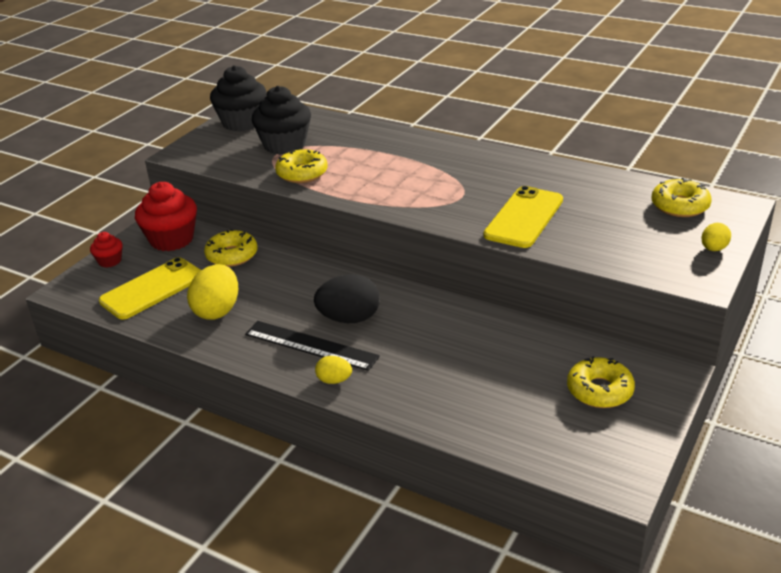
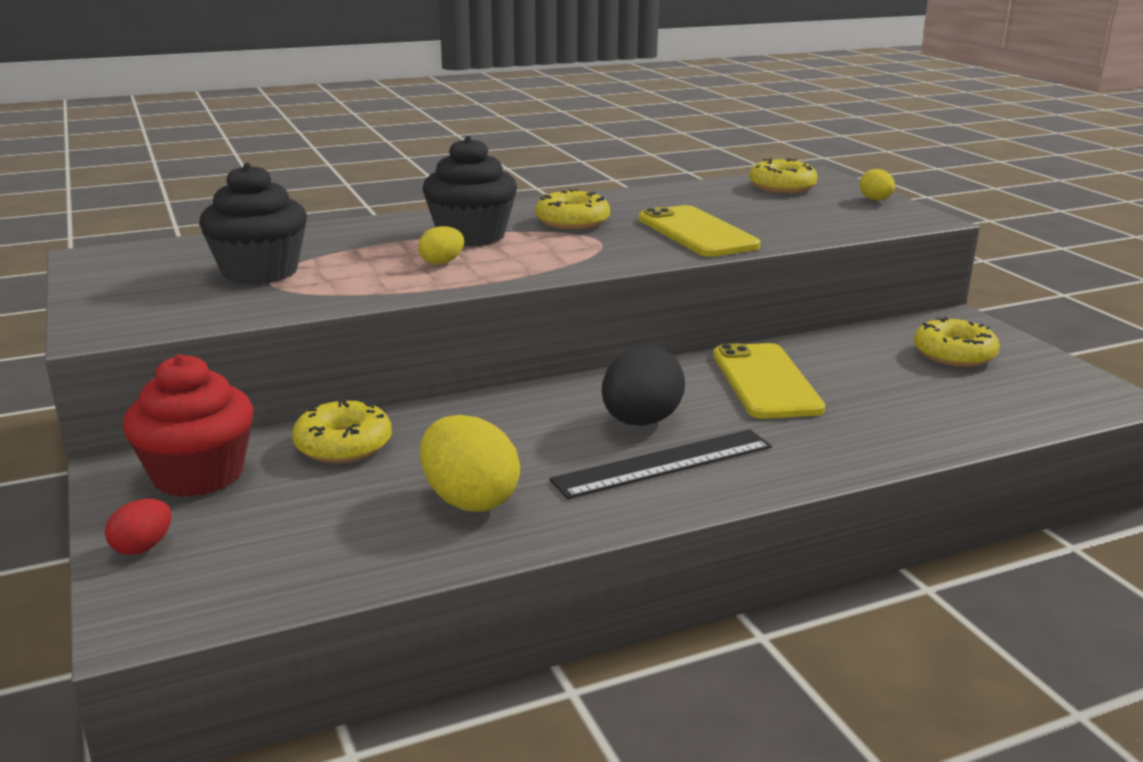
camera: 55 degrees left, 10 degrees down
red cupcake [90,232,123,268] -> red egg [105,499,172,555]
yellow phone [99,257,201,319] -> yellow phone moved to [713,343,825,419]
black cupcake [210,65,267,131] -> black cupcake moved to [422,136,517,247]
yellow donut [275,149,328,183] -> yellow donut moved to [535,189,610,230]
yellow egg [315,356,352,384] -> yellow egg moved to [418,226,464,265]

